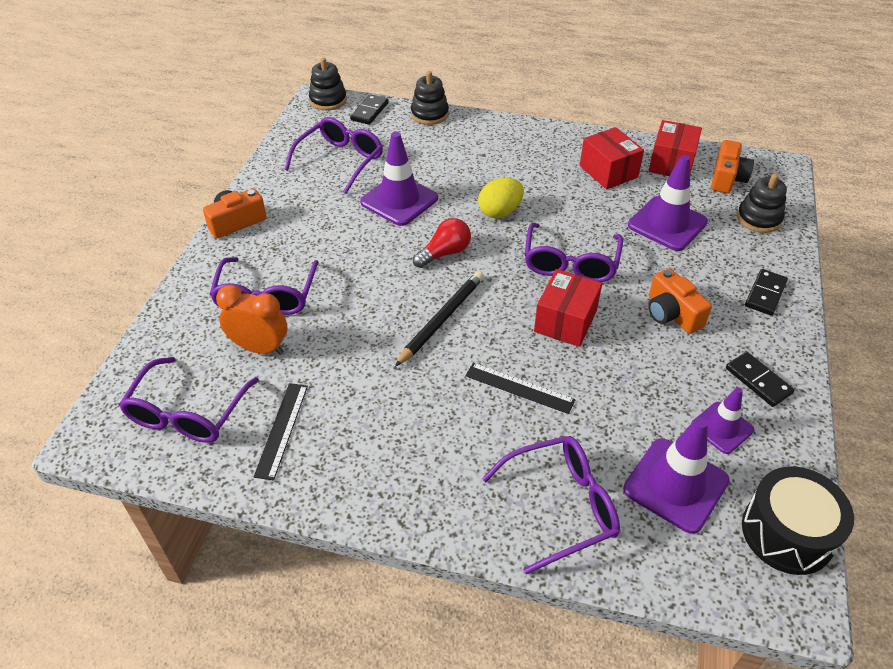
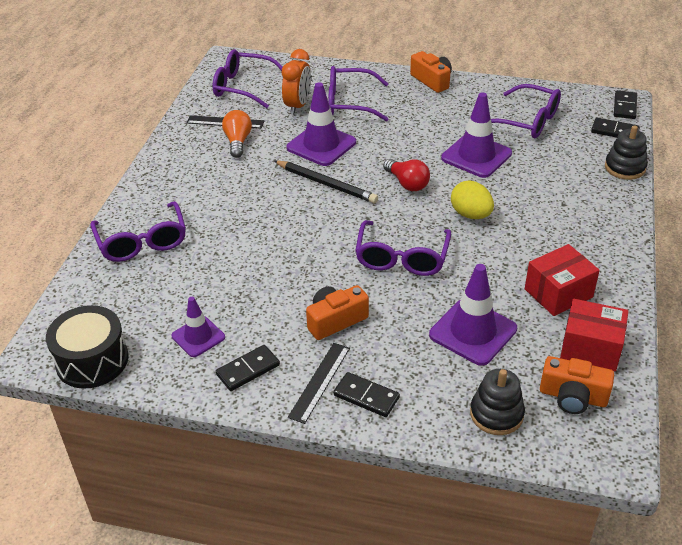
camera: 90 degrees right, 5 degrees down
black stacking toy [309,58,347,110] -> black domino [614,90,637,119]
black ruler [465,363,575,414] -> black ruler moved to [288,343,350,424]
purple glasses [524,223,623,282] -> purple glasses turned 90 degrees counterclockwise [355,220,451,276]
red box [534,269,602,347] -> none
purple traffic cone [623,417,729,534] -> purple traffic cone moved to [286,82,356,166]
none -> orange light bulb [222,110,252,158]

